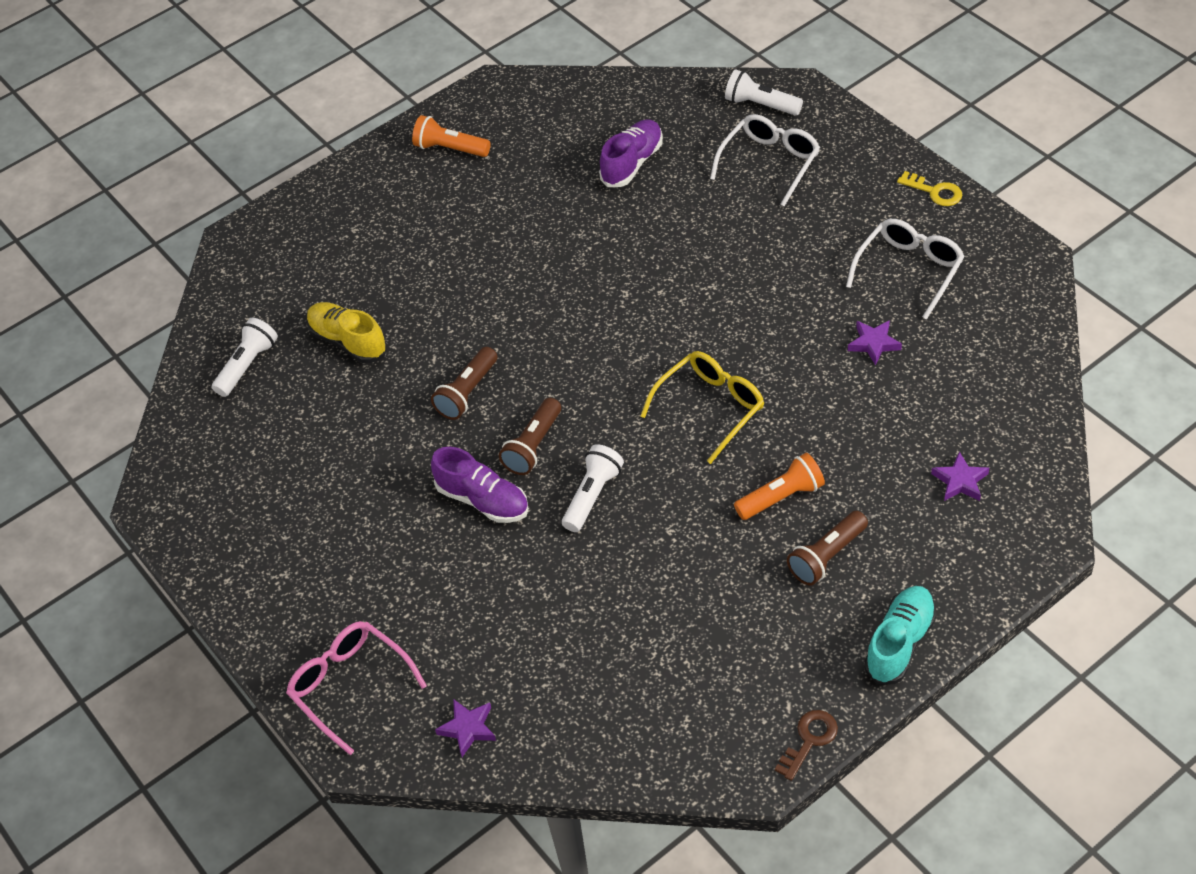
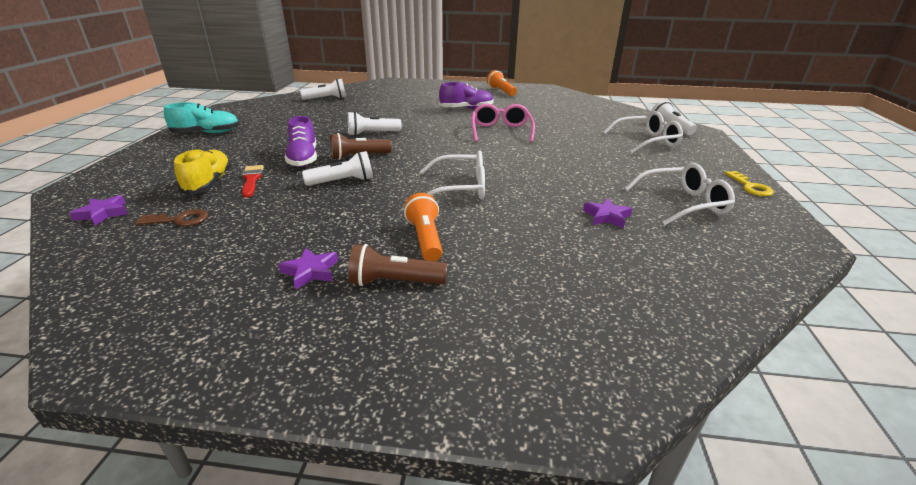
camera: 40 degrees right, 20 degrees down
pink glasses [286,621,427,755] -> pink glasses moved to [471,104,535,142]
yellow shoe [307,302,388,363] -> yellow shoe moved to [174,148,231,195]
brown flashlight [431,347,497,420] -> white flashlight [348,111,402,136]
purple shoe [599,119,663,187] -> purple shoe moved to [439,82,494,109]
yellow glasses [640,351,764,464] -> white glasses [420,151,485,199]
orange flashlight [734,453,825,520] -> orange flashlight turned 120 degrees counterclockwise [404,193,443,261]
brown key [775,710,838,781] -> brown key moved to [135,209,208,226]
turquoise shoe [864,586,937,685] -> turquoise shoe moved to [164,102,240,133]
purple star [931,451,989,501] -> purple star moved to [278,248,338,290]
none -> red brush [242,165,264,198]

